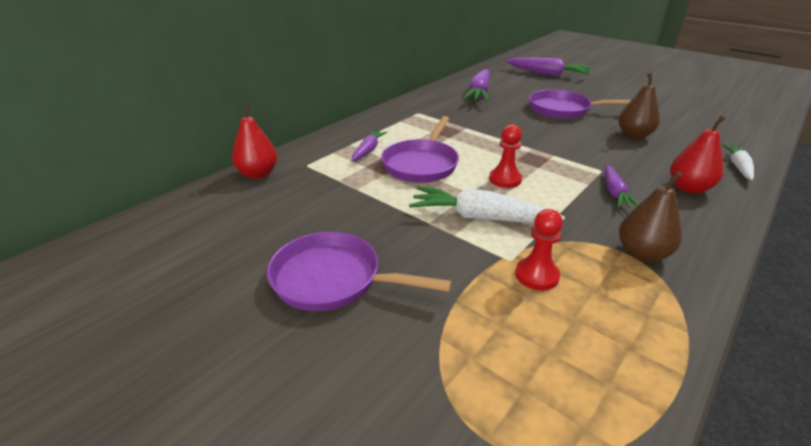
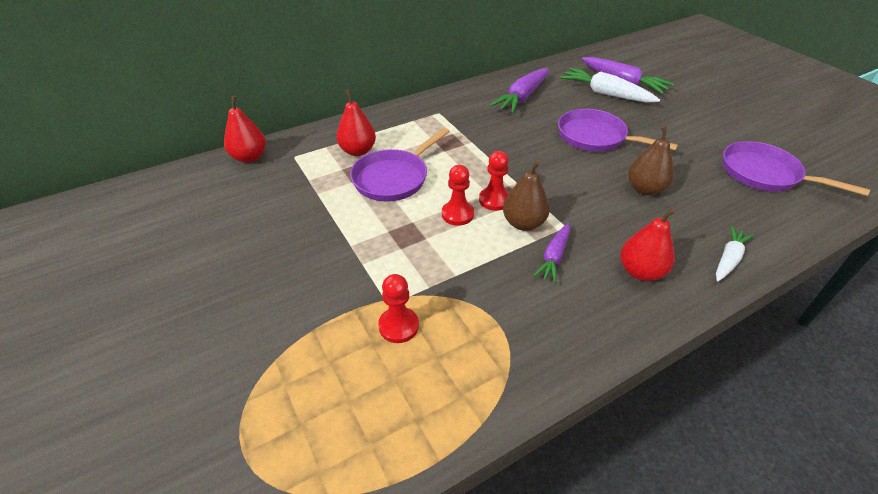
camera: 20 degrees right, 10 degrees up
purple pan [267,232,452,311] -> purple pan moved to [723,141,870,196]
purple carrot [352,130,387,161] -> red pear [336,90,376,156]
white carrot [409,186,565,223] -> white carrot moved to [560,68,660,103]
brown pear [619,171,682,262] -> brown pear moved to [503,160,550,231]
none -> red pawn [479,151,509,211]

